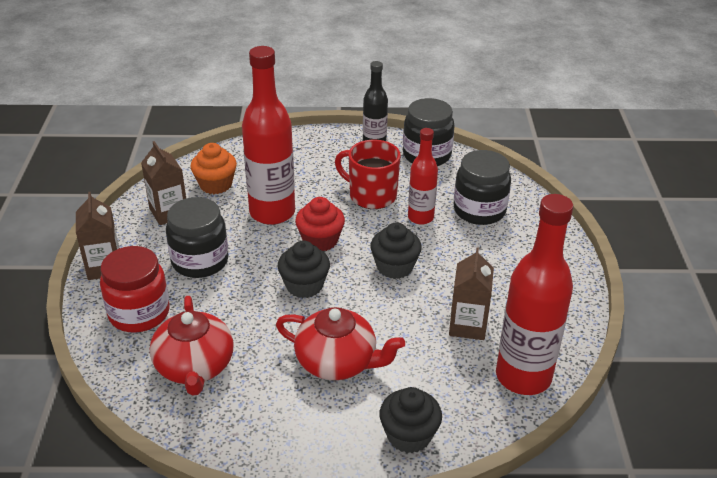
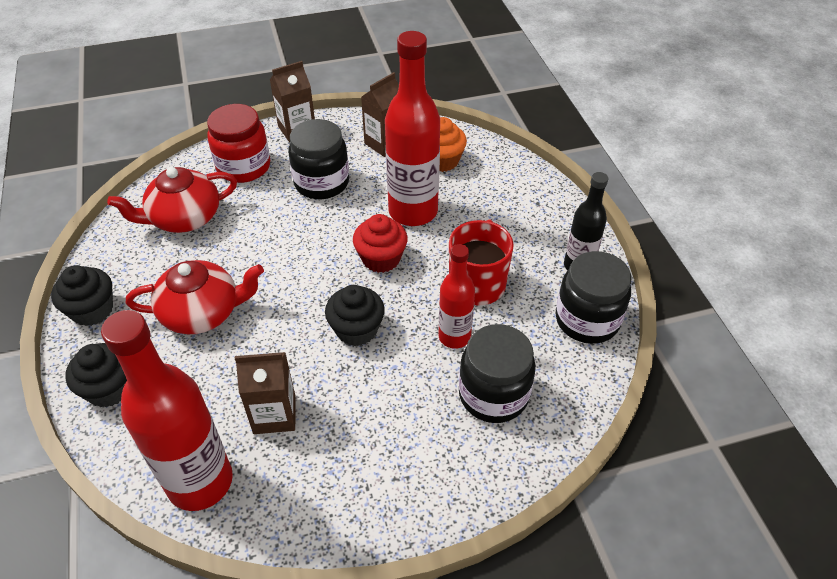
camera: 75 degrees right, 10 degrees up
red teapot [276,307,405,380] -> red teapot turned 105 degrees counterclockwise [126,260,264,334]
black cupcake [277,240,330,298] -> black cupcake moved to [51,265,113,326]

